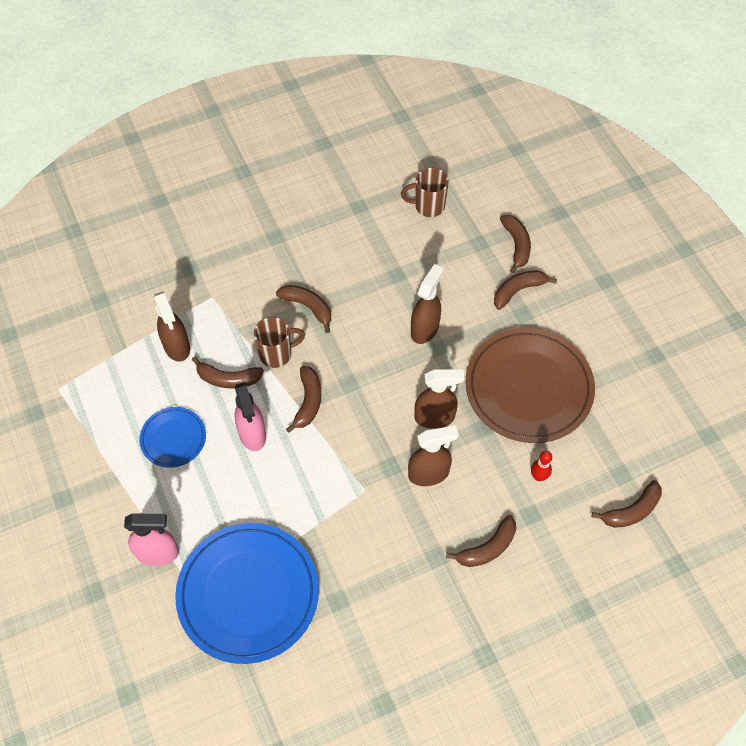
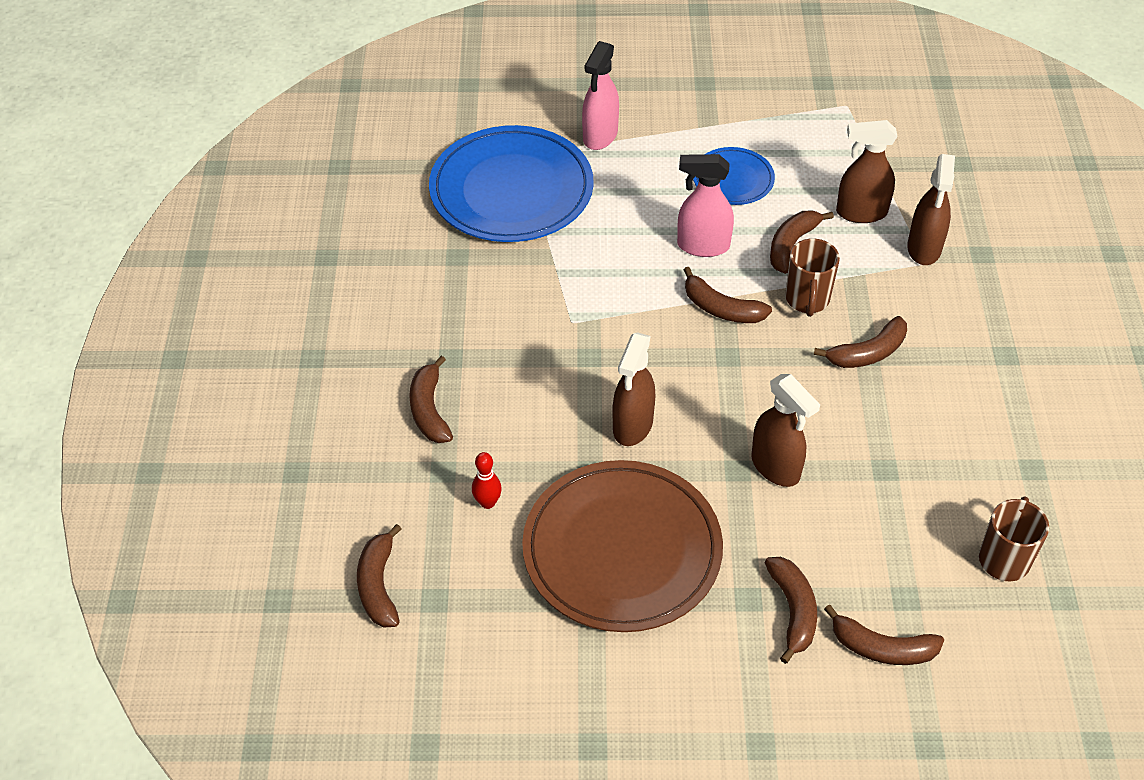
camera: 115 degrees right, 10 degrees down
brown spray bottle [408,426,459,486] -> brown spray bottle moved to [907,154,955,265]

